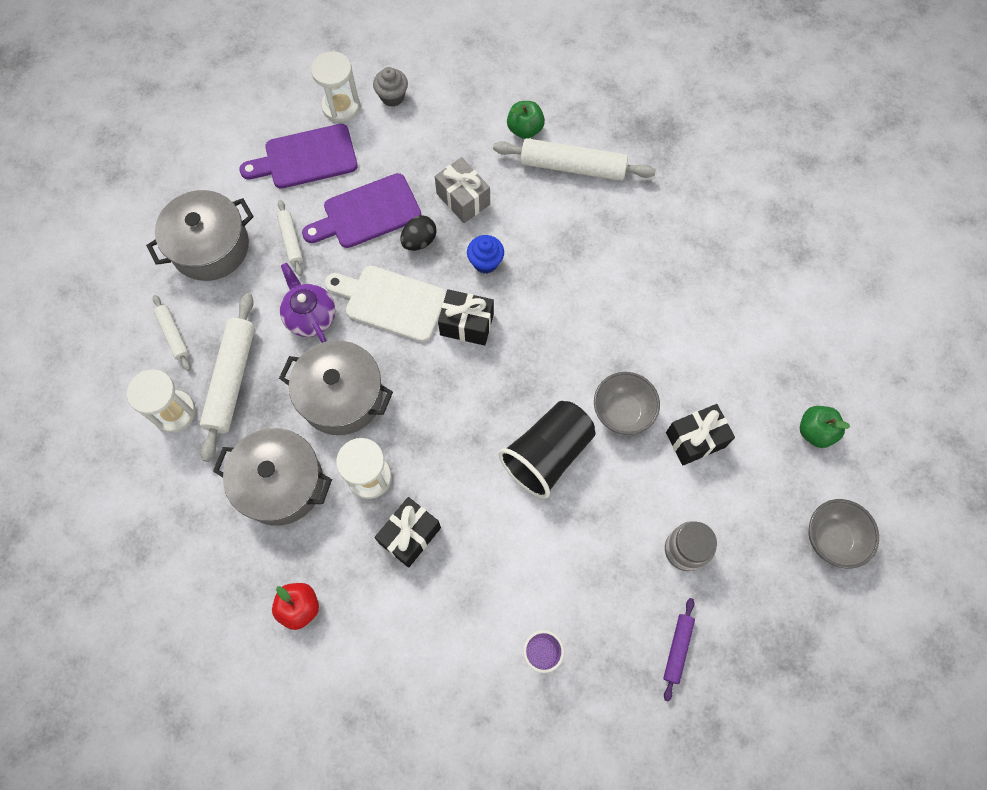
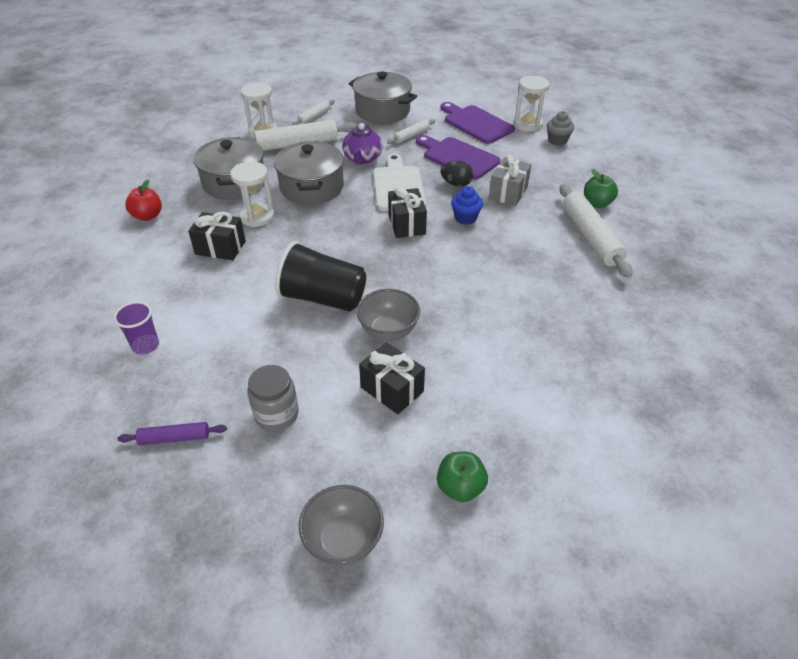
camera: 65 degrees right, 25 degrees down
purple teapot [280,263,336,343] -> purple teapot turned 150 degrees clockwise [342,123,383,165]

